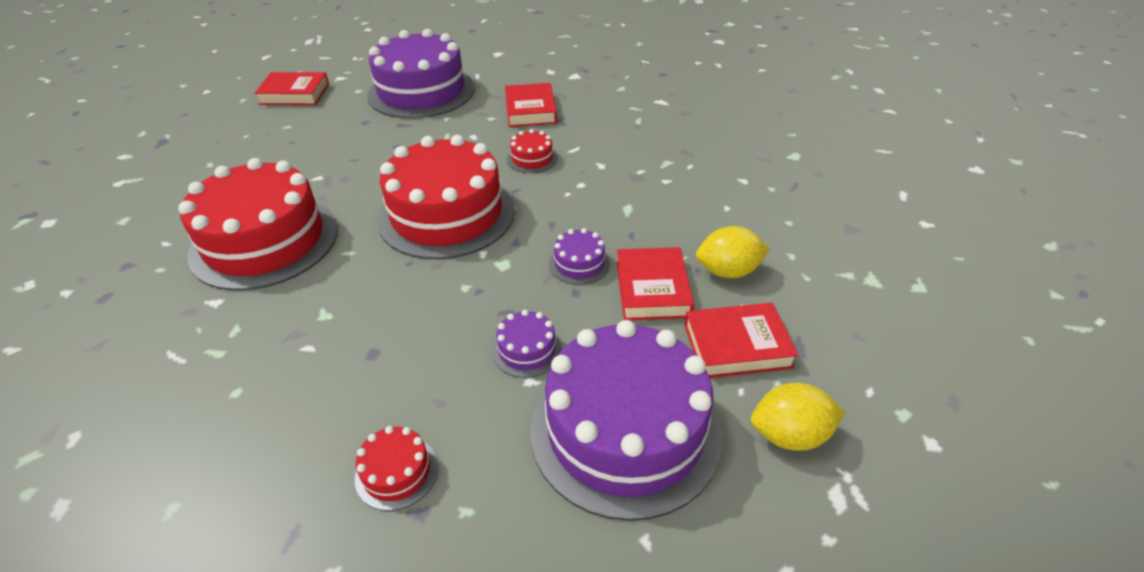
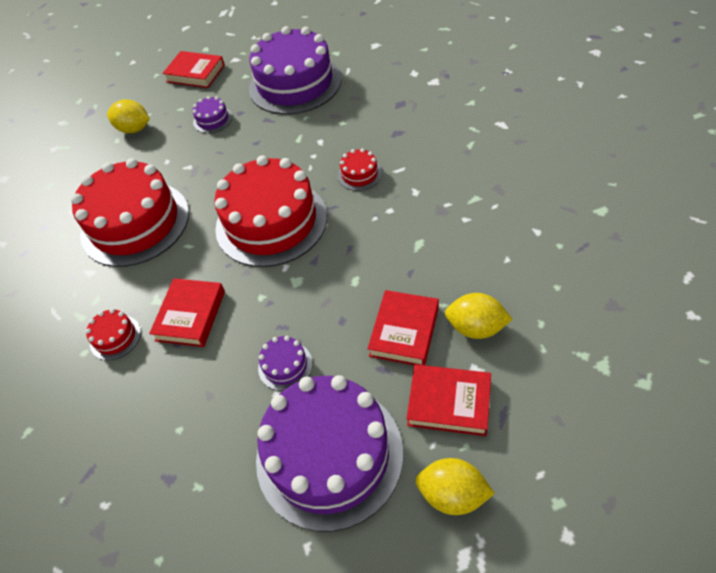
camera: 25 degrees right, 10 degrees up
red cake [355,426,438,511] -> red cake moved to [85,309,141,360]
red book [505,83,557,127] -> red book moved to [149,278,225,347]
purple cake [549,228,610,285] -> purple cake moved to [192,96,232,133]
none -> yellow lemon [107,99,150,133]

